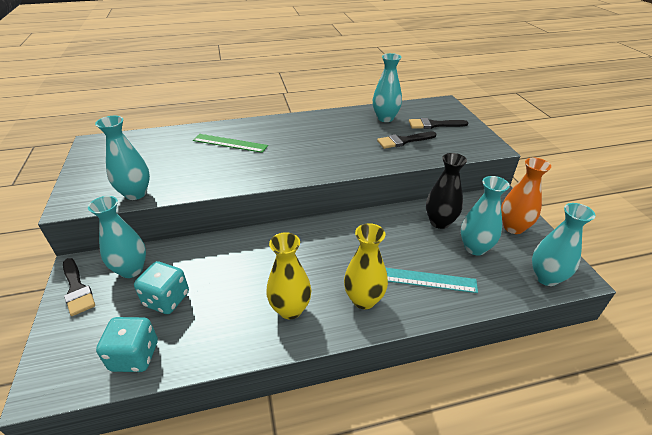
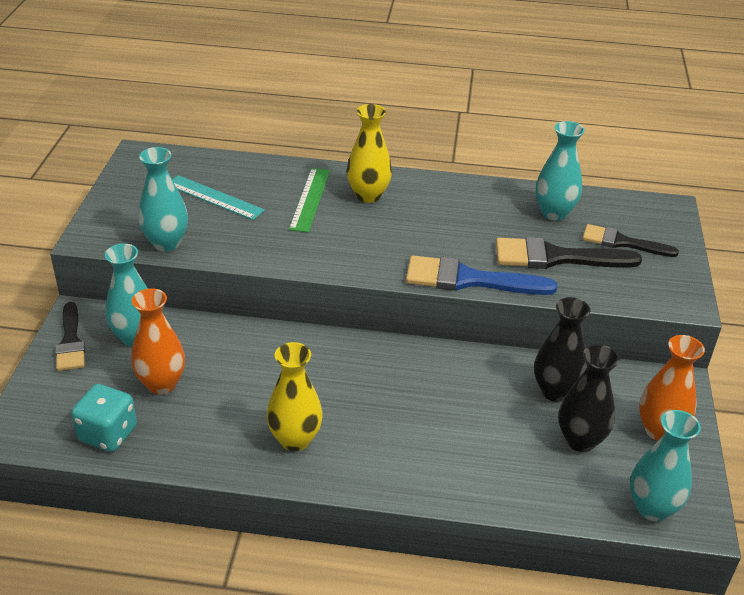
camera: 20 degrees right, 0 degrees up
turquoise dice [134,261,189,314] -> orange vase [131,288,185,394]
green ruler [193,134,268,153] -> green ruler turned 60 degrees clockwise [289,168,330,233]
yellow vase [344,223,388,309] -> yellow vase moved to [347,104,392,203]
black brush [377,132,436,149] -> black brush [496,237,642,269], size x1.51
turquoise ruler [386,268,478,293] -> turquoise ruler moved to [172,175,265,220]
turquoise vase [461,176,510,256] -> black vase [559,344,620,452]
none -> blue brush [406,255,557,295]

